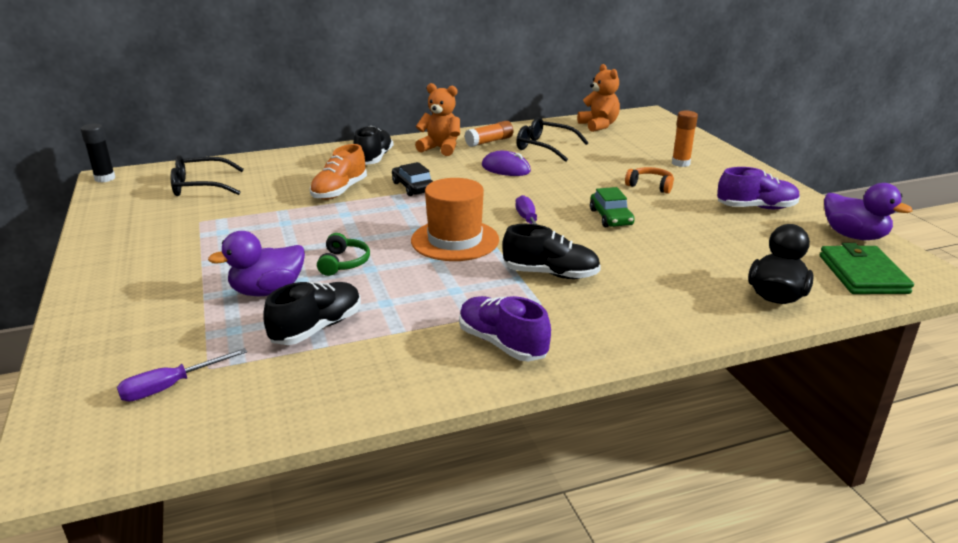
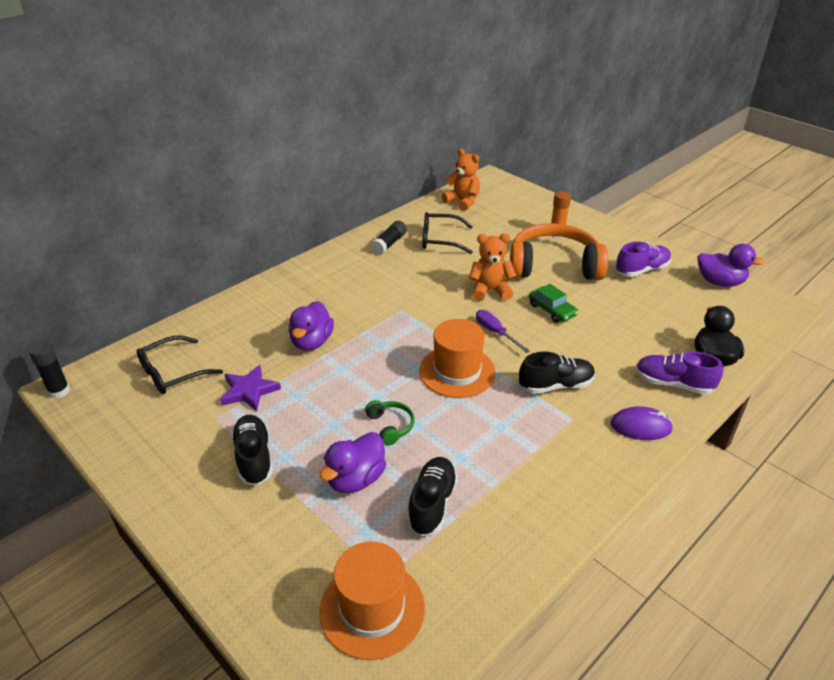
camera: 25 degrees left, 10 degrees up
purple screwdriver [117,348,247,402] -> orange hat [319,541,425,660]
orange shoe [310,144,367,200] -> purple duck [289,301,334,351]
black shoe [353,126,393,165] -> black shoe moved to [231,415,273,485]
black car [392,162,433,196] -> none
orange teddy bear [415,83,460,156] -> orange teddy bear moved to [469,233,516,301]
purple shoe [459,296,551,361] -> purple shoe moved to [635,351,723,394]
orange glue stick [465,121,513,147] -> black glue stick [371,221,407,255]
purple mouse [482,151,531,176] -> purple mouse moved to [610,406,673,440]
orange headphones [625,167,674,194] -> orange headphones [510,223,608,280], size x2.42
green wallet [820,243,914,294] -> none
none -> purple star [220,365,281,411]

